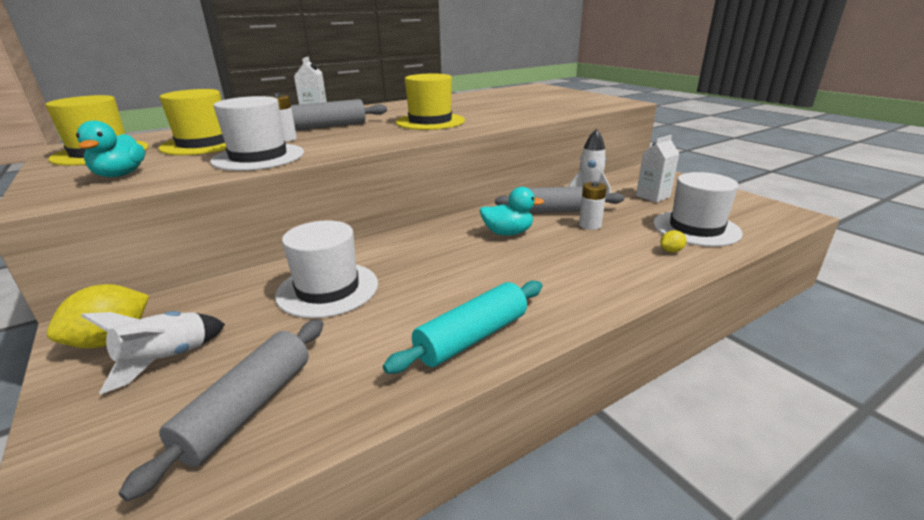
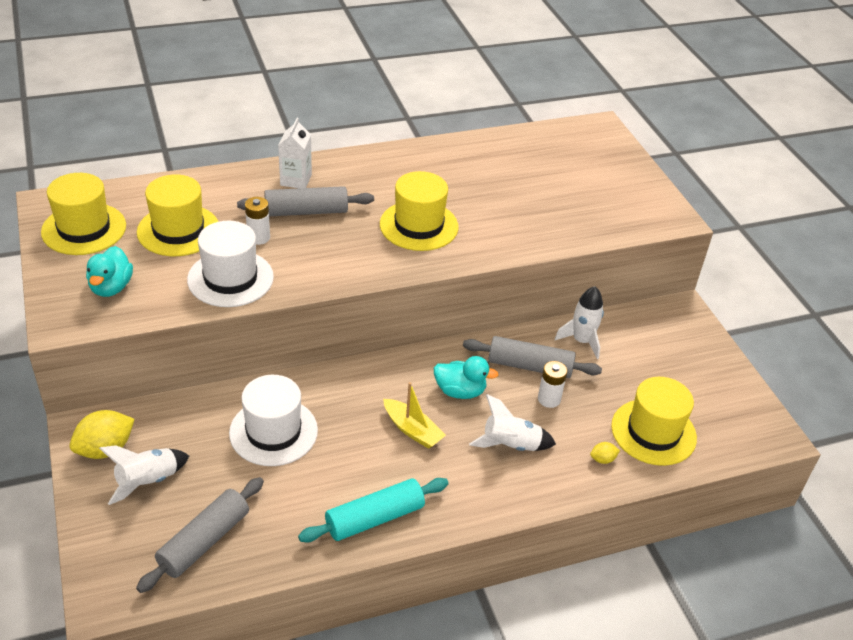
camera: 10 degrees right, 15 degrees up
white carton [636,135,679,203] -> none
white hat [653,172,743,247] -> yellow hat [611,377,697,466]
none -> yellow boat [383,382,446,449]
none -> white rocket [469,394,556,451]

